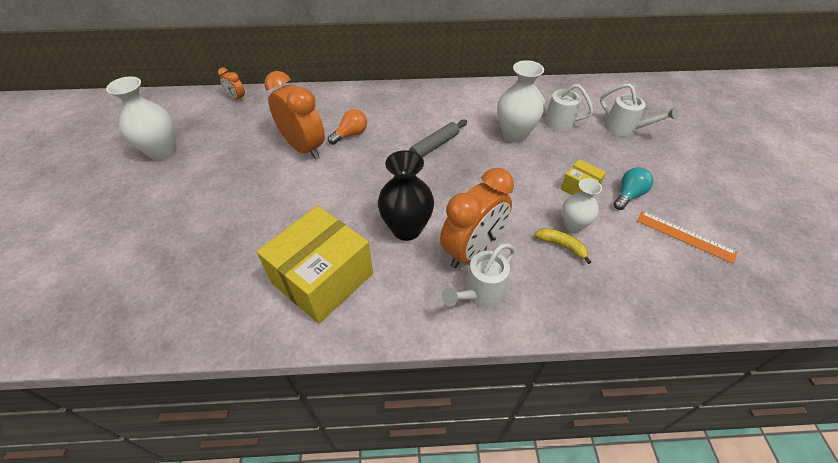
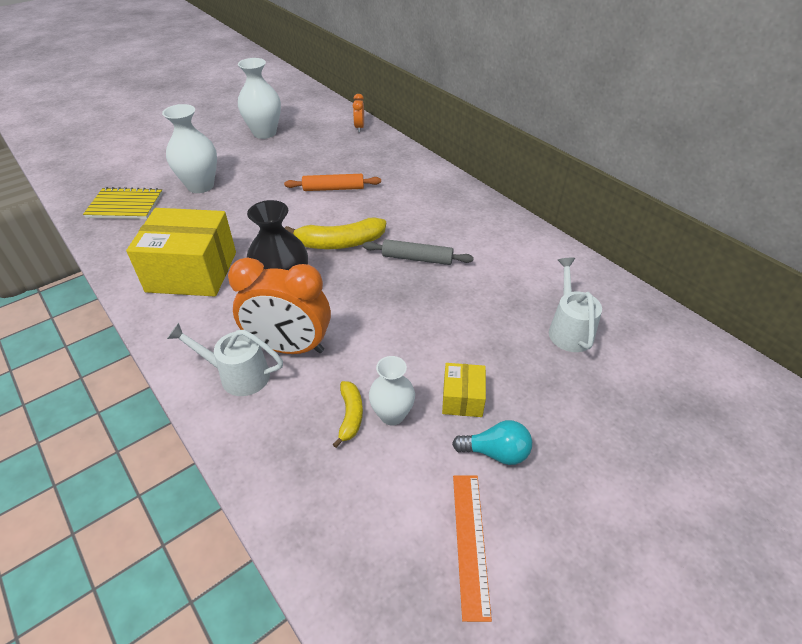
camera: 55 degrees right, 5 degrees down
orange clock [264,71,325,160] -> orange rolling pin [284,174,381,191]
orange light bulb [328,109,367,145] -> none
white vase [497,60,544,143] -> white vase moved to [162,104,217,193]
white watering can [600,83,678,136] -> none
none -> yellow notebook [83,187,163,219]
none -> yellow banana [285,217,386,249]

